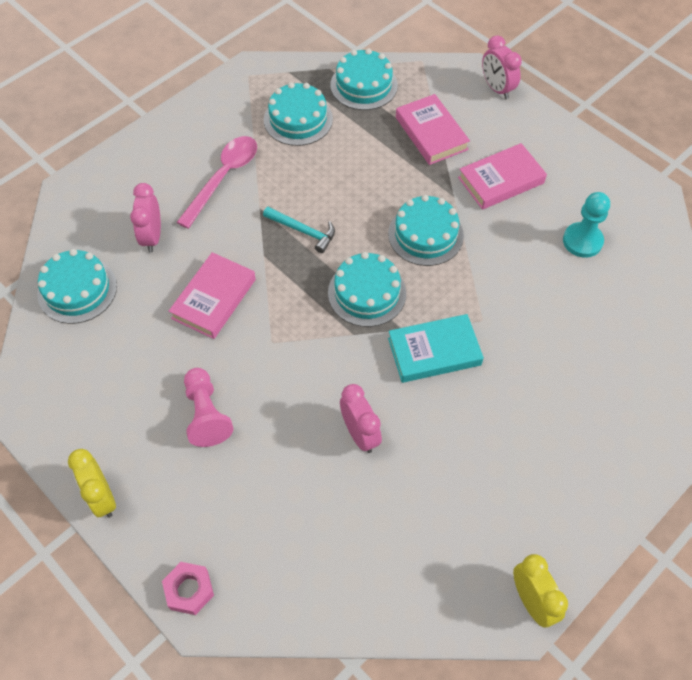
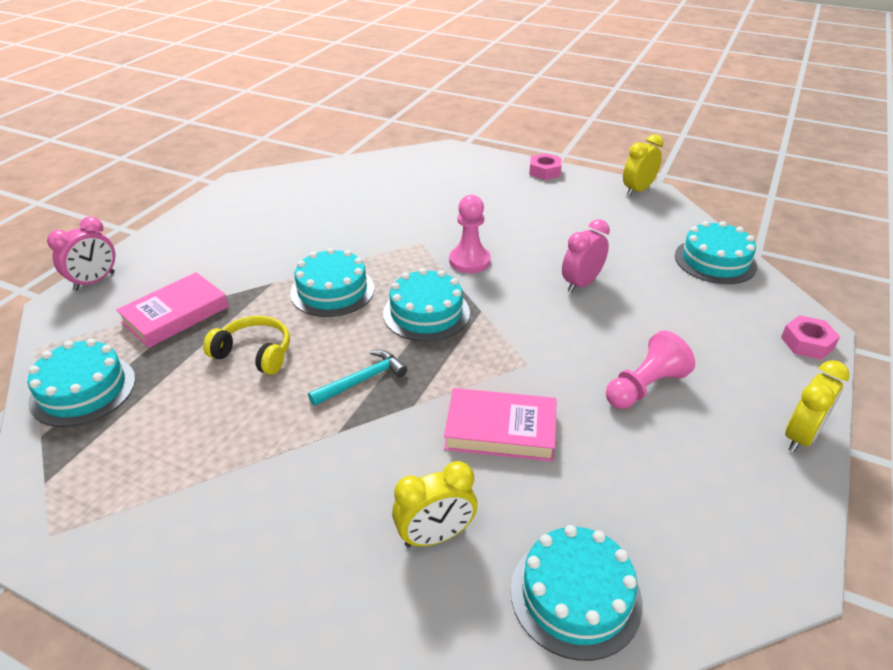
camera: 110 degrees left, 20 degrees down
pink clock [130,183,161,252] -> yellow clock [392,461,477,547]
pink spoon [177,136,257,229] -> none
turquoise hammer [263,207,335,253] -> turquoise hammer turned 45 degrees clockwise [308,350,408,406]
turquoise cake [264,82,333,146] -> turquoise cake moved to [675,221,757,284]
turquoise book [388,314,484,383] -> pink pawn [449,195,491,273]
pink book [458,143,547,210] -> none
turquoise pawn [563,192,610,258] -> none
none -> yellow headphones [203,316,290,375]
none -> pink nut [529,153,562,180]

